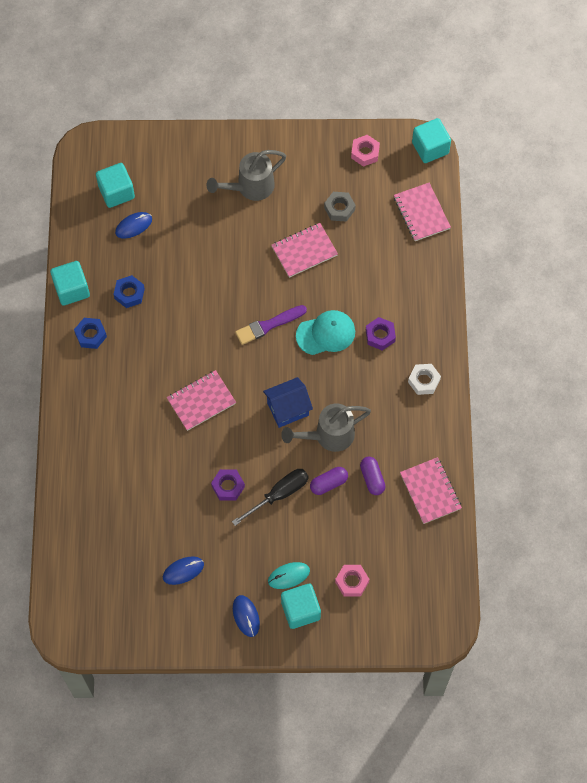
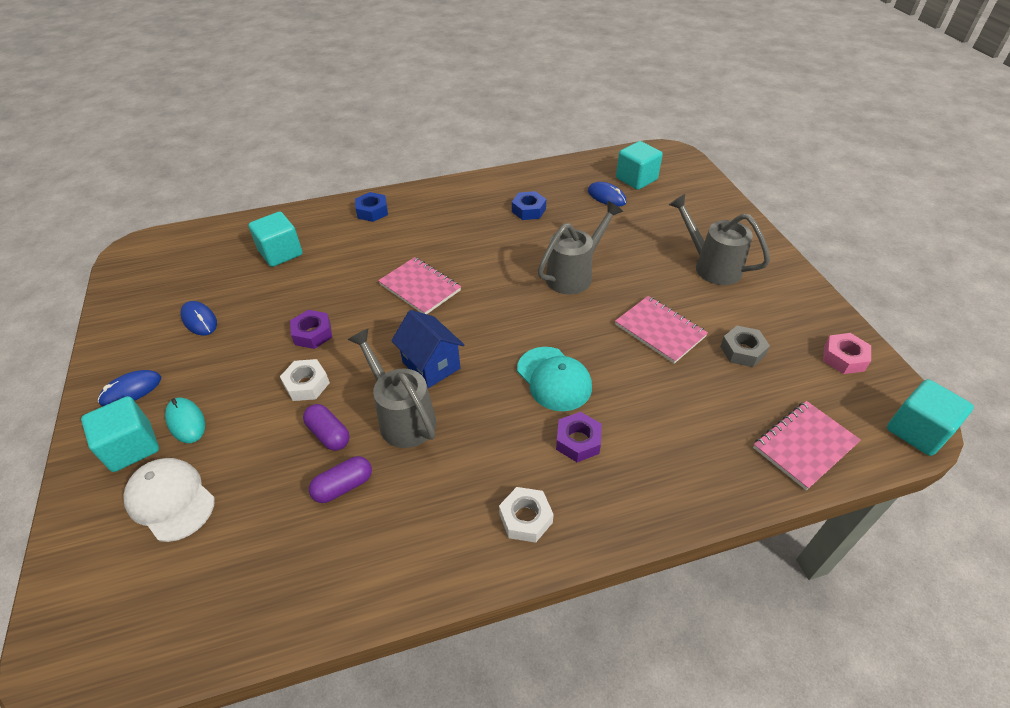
camera: 75 degrees right, 20 degrees down
turquoise cube [50,261,90,305] -> turquoise cube moved to [248,212,303,267]
blue nut [74,318,107,349] -> blue nut moved to [355,192,388,222]
black screwdriver [232,469,309,526] -> white nut [280,359,330,401]
purple brush [235,305,307,345] -> none
pink nut [335,565,369,597] -> white cap [124,458,215,542]
pink notebook [400,457,462,524] -> none
none -> grey watering can [538,201,623,294]

